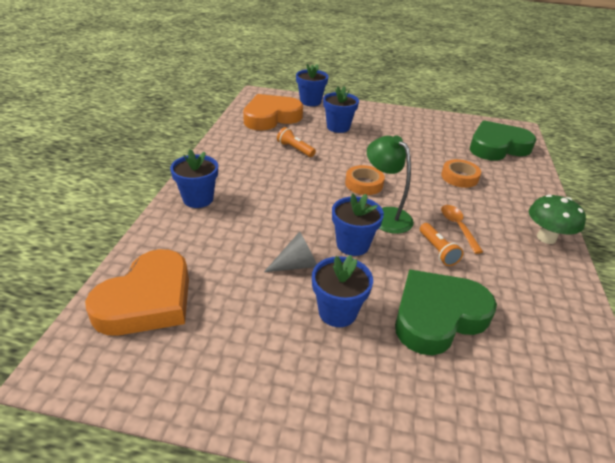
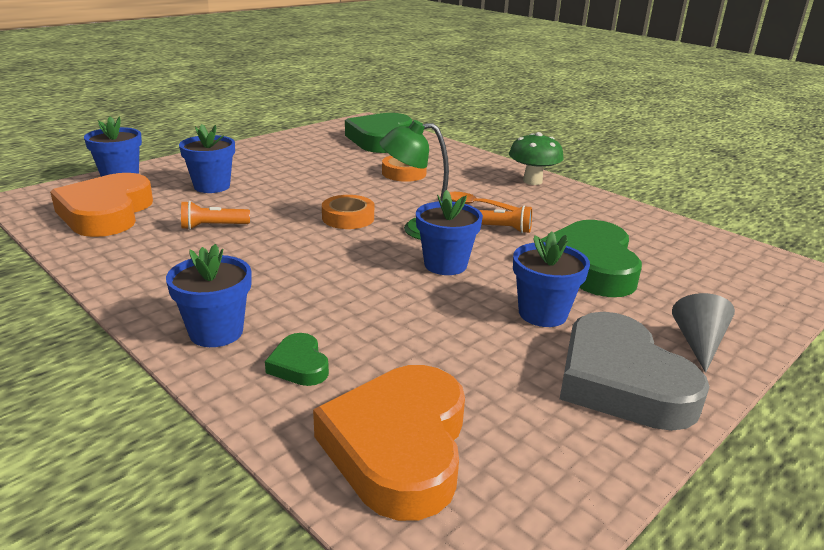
camera: 55 degrees left, 10 degrees down
orange heart [85,249,189,336] -> orange heart turned 150 degrees counterclockwise [313,365,465,521]
grey cone [264,231,317,272] -> grey cone moved to [672,293,735,373]
none -> green heart [265,333,329,386]
none -> grey heart [560,312,709,431]

